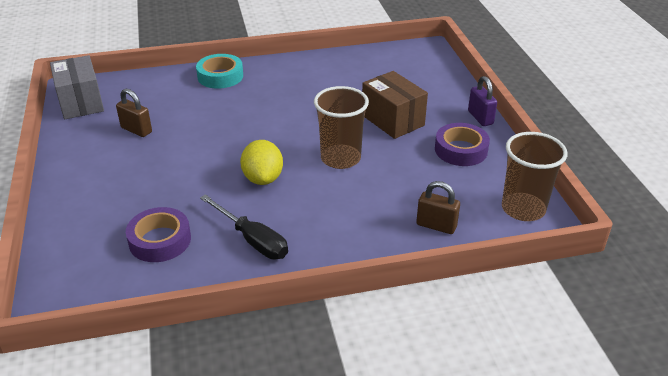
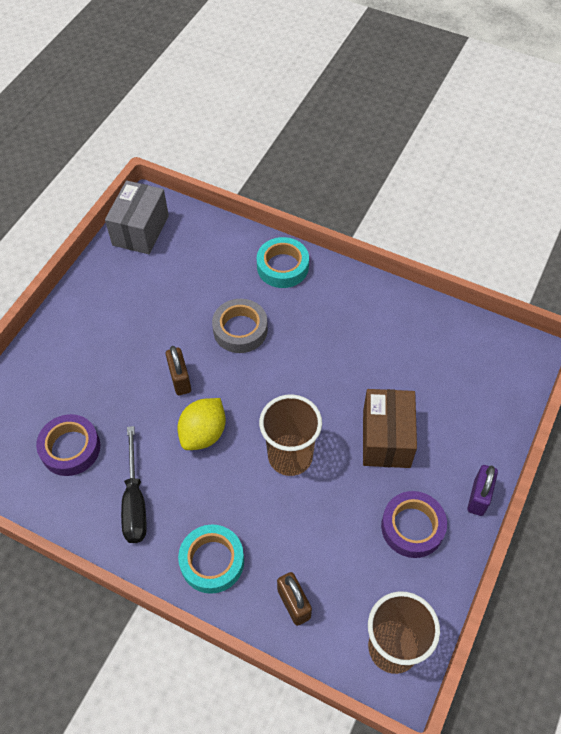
camera: 40 degrees right, 20 degrees up
brown padlock [116,88,152,137] -> brown padlock moved to [166,346,191,395]
none -> turquoise tape [178,525,244,594]
none -> grey tape [212,299,268,353]

